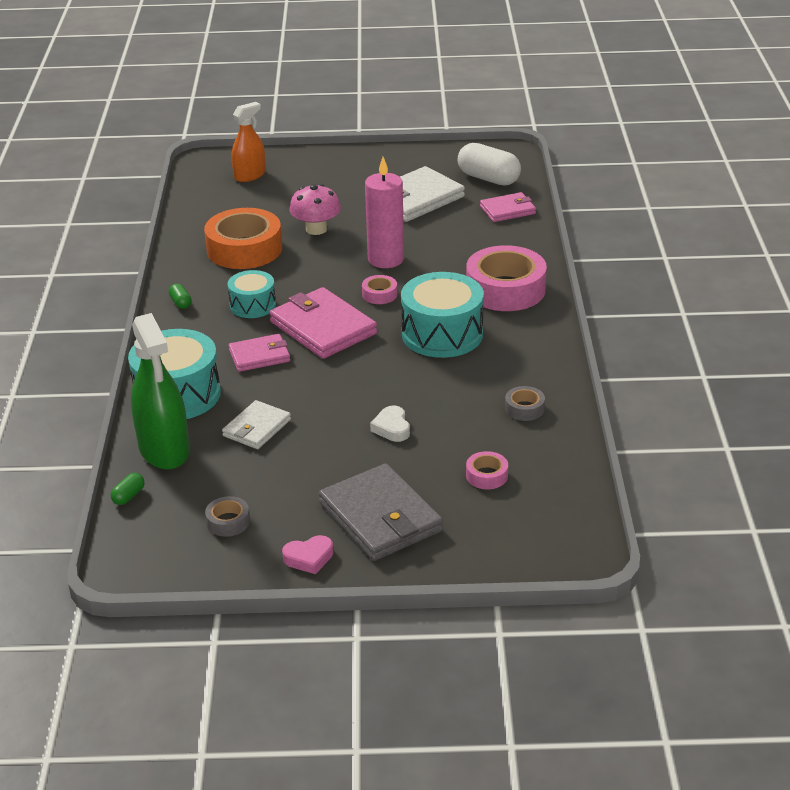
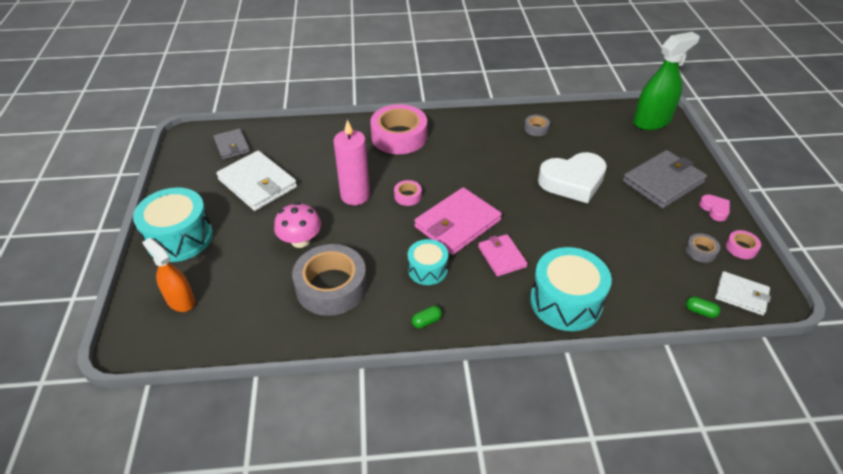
camera: 95 degrees left, 10 degrees up
green spray bottle [131,313,190,470] -> green spray bottle moved to [633,32,700,130]
orange tape [204,208,282,269] -> grey tape [292,244,367,316]
white wallet [222,400,291,449] -> white wallet moved to [715,271,771,315]
white heart [370,406,410,442] -> white heart [538,152,607,203], size x2.22
turquoise drum [401,272,484,358] -> turquoise drum moved to [133,188,213,262]
white capsule [457,143,521,186] -> grey wallet [213,129,250,160]
pink tape [466,451,508,489] -> pink tape moved to [726,230,761,259]
pink wallet [480,192,536,222] -> none

